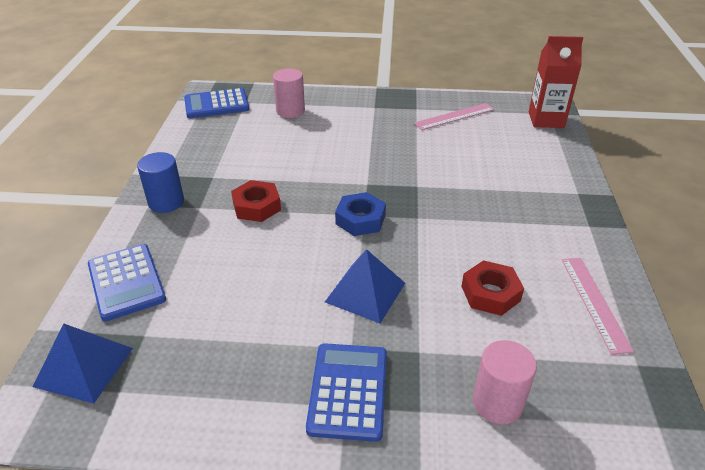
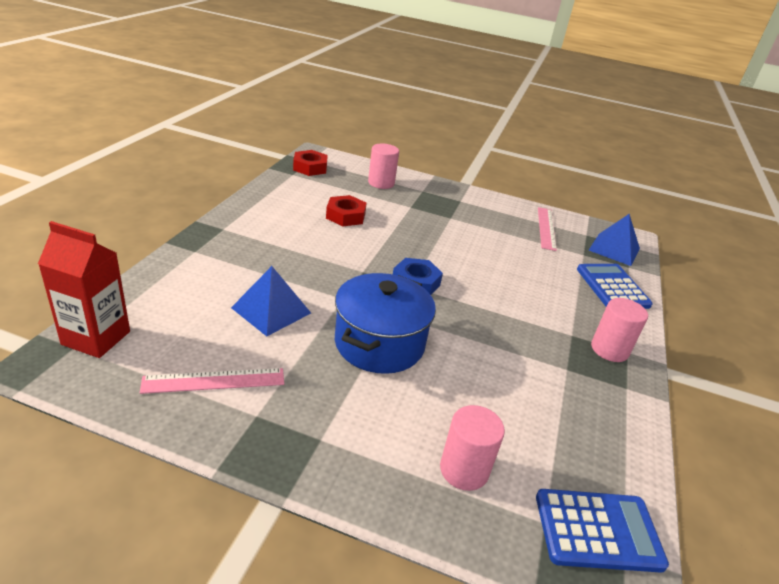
camera: 170 degrees left, 5 degrees down
blue cylinder [137,152,184,213] -> pink cylinder [591,298,648,362]
red nut [231,180,281,222] -> red nut moved to [293,150,328,176]
blue calculator [306,343,387,442] -> none
blue pyramid [325,249,405,323] -> blue pyramid moved to [231,266,311,336]
pink ruler [561,258,634,355] -> pink ruler moved to [538,207,557,251]
none -> blue pot [335,273,436,374]

